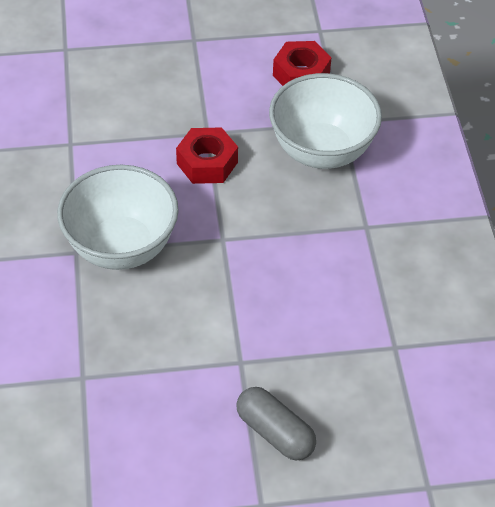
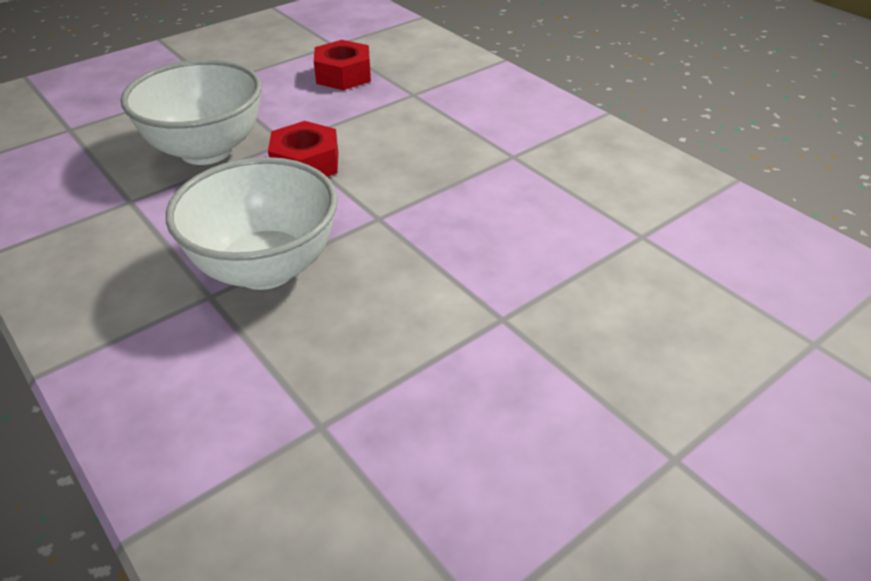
camera: 30 degrees left, 10 degrees down
grey capsule [237,387,316,461] -> none
white bowl [269,73,382,169] -> white bowl moved to [121,59,262,165]

